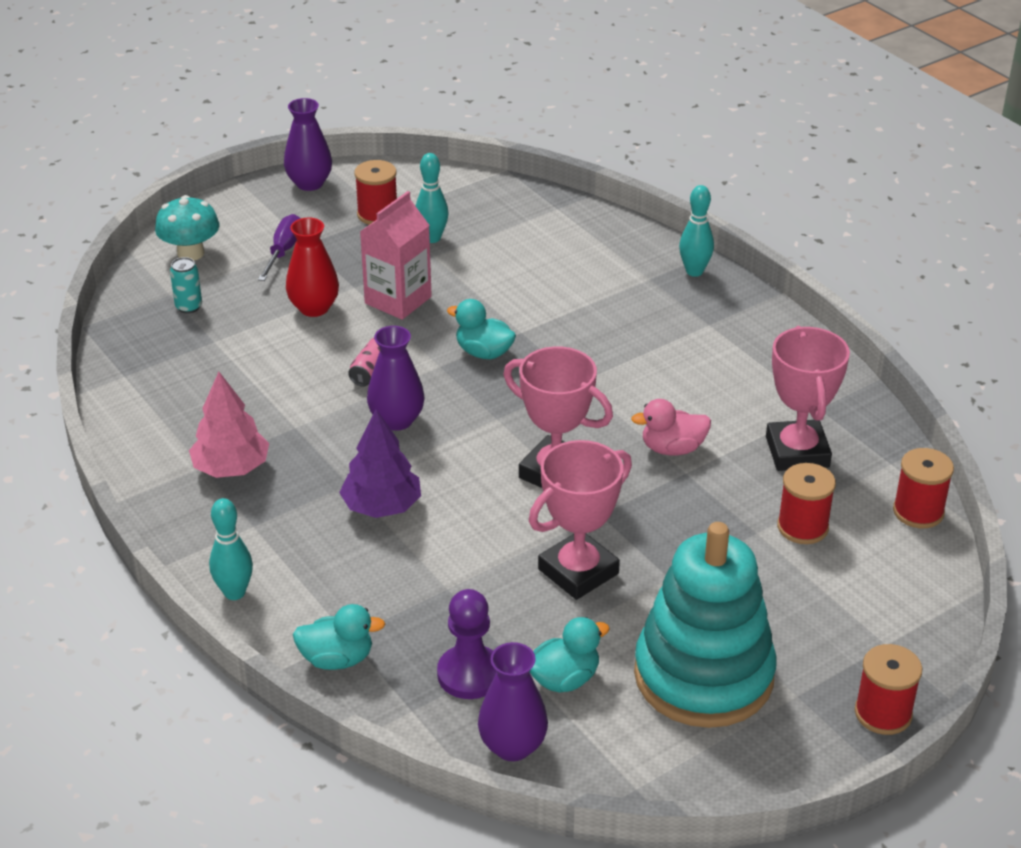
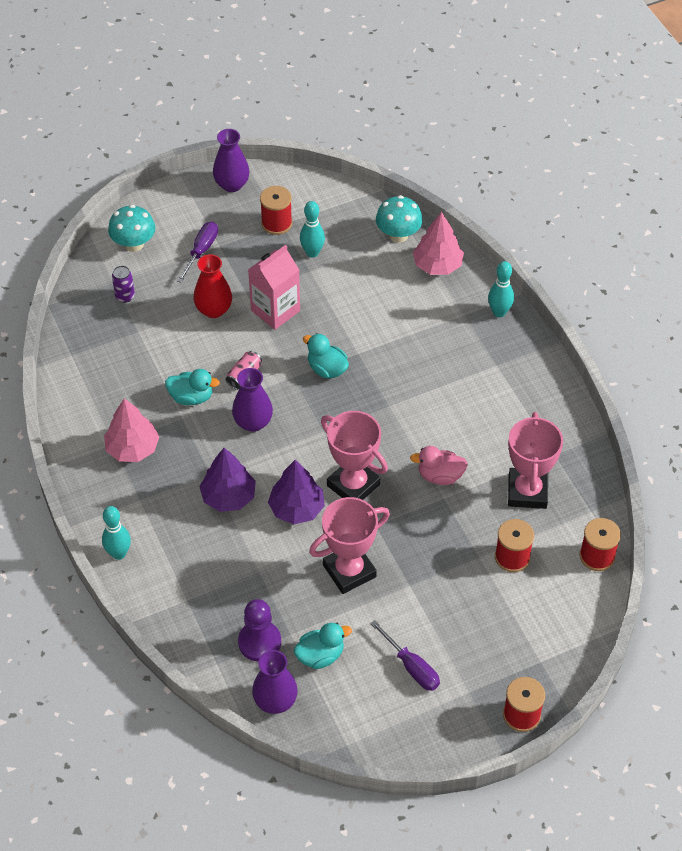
camera: 10 degrees right, 15 degrees up
turquoise can [170,257,202,314] -> purple can [112,265,135,303]
turquoise duck [293,604,385,670] -> turquoise duck moved to [165,369,220,405]
turquoise stacking toy [634,522,777,728] -> purple screwdriver [370,620,440,691]
none -> purple tree [268,460,325,524]
none -> turquoise mushroom [376,195,423,243]
none -> pink tree [413,212,464,275]

